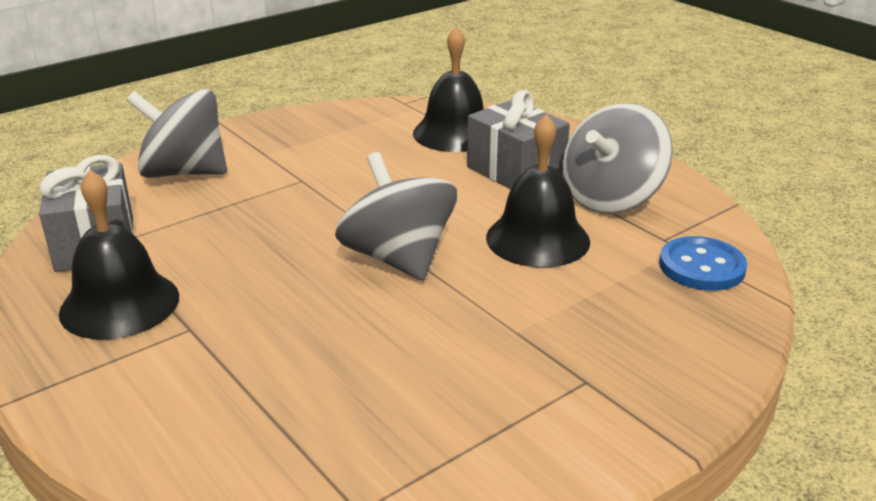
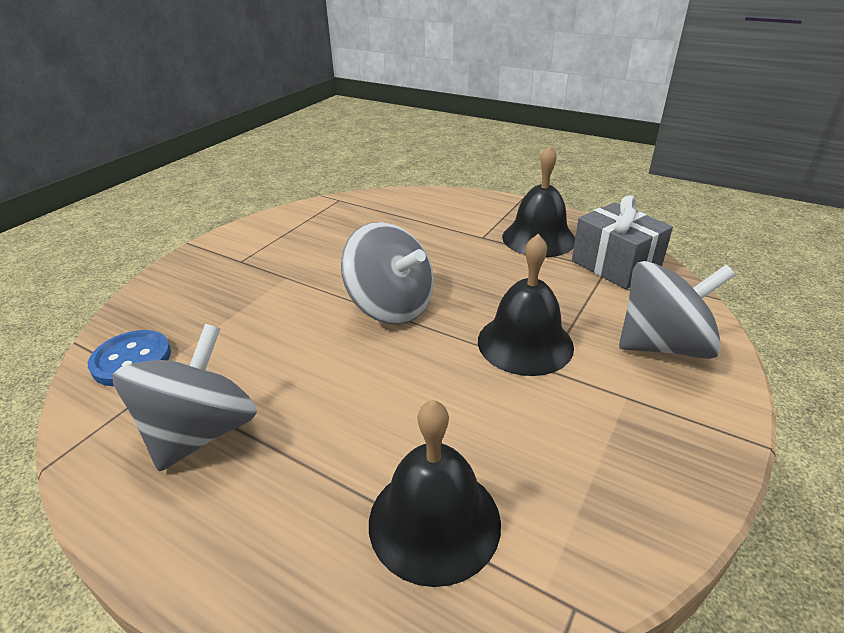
camera: 160 degrees right, 5 degrees up
grey gift [467,90,570,189] -> none
black bell [486,114,590,267] -> black bell moved to [478,234,574,376]

